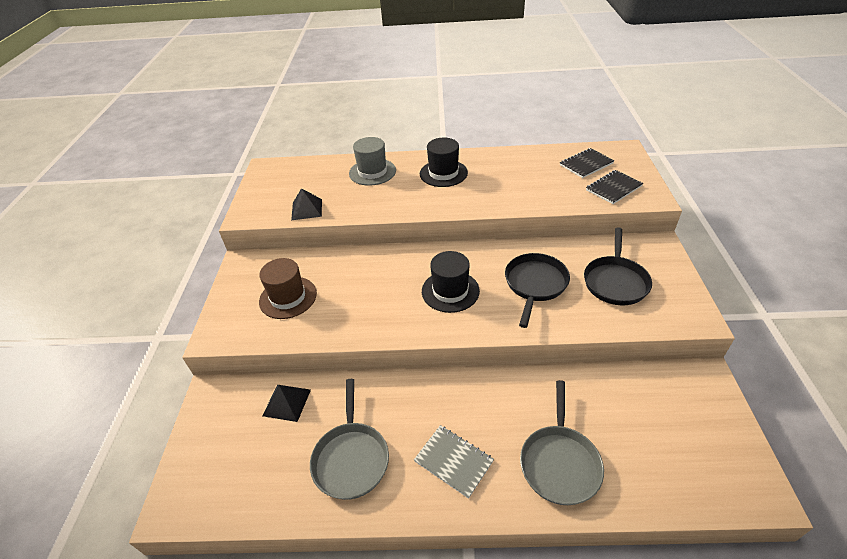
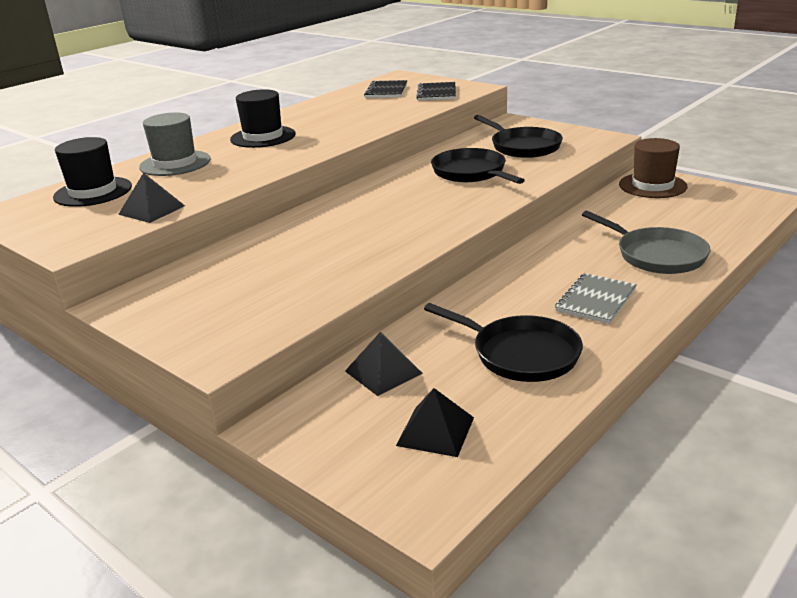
camera: 50 degrees left, 15 degrees down
brown hat [259,258,317,319] -> brown hat moved to [619,138,687,198]
grey pan [310,379,389,500] -> black pan [424,303,583,382]
grey notebook [414,425,494,499] -> grey notebook turned 45 degrees counterclockwise [555,273,637,324]
black hat [422,251,480,313] -> black hat moved to [53,137,132,207]
none -> black pyramid [396,388,474,457]

